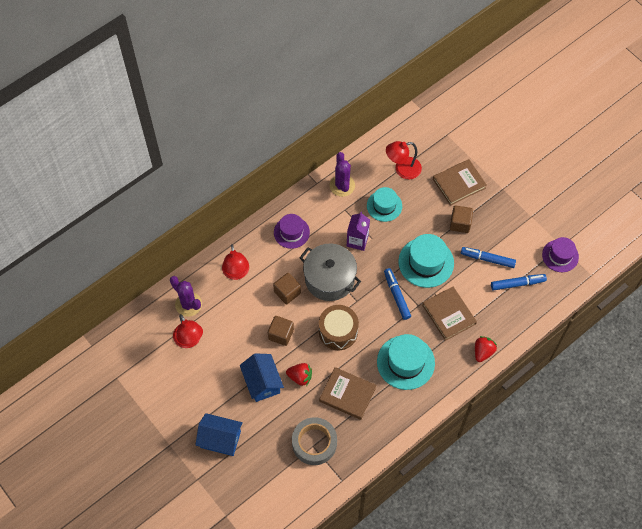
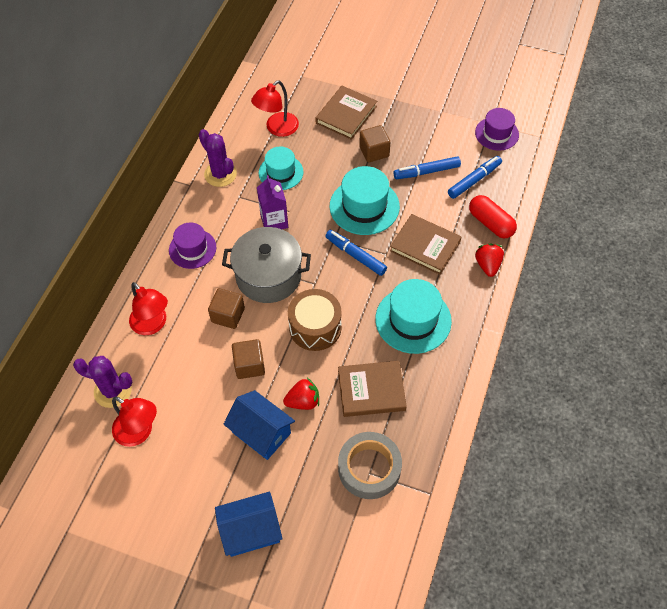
camera: 30 degrees left, 5 degrees down
none -> red capsule [469,195,517,238]

